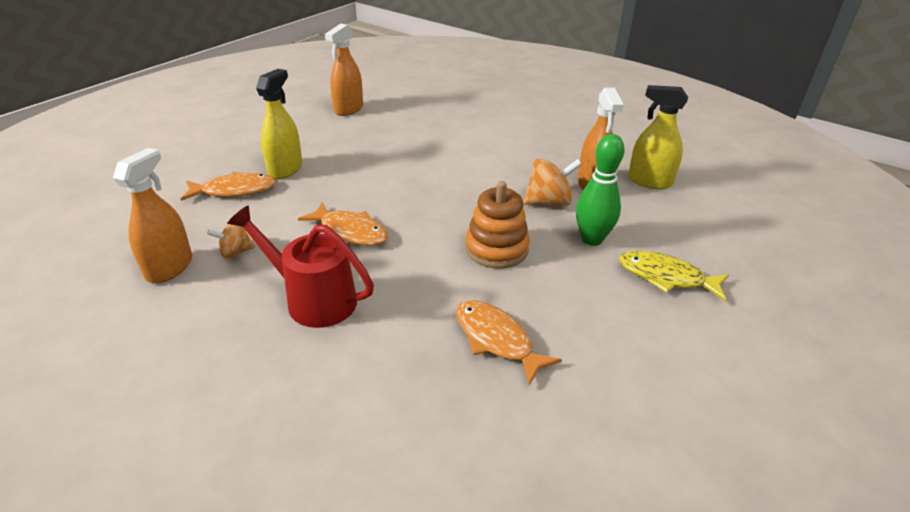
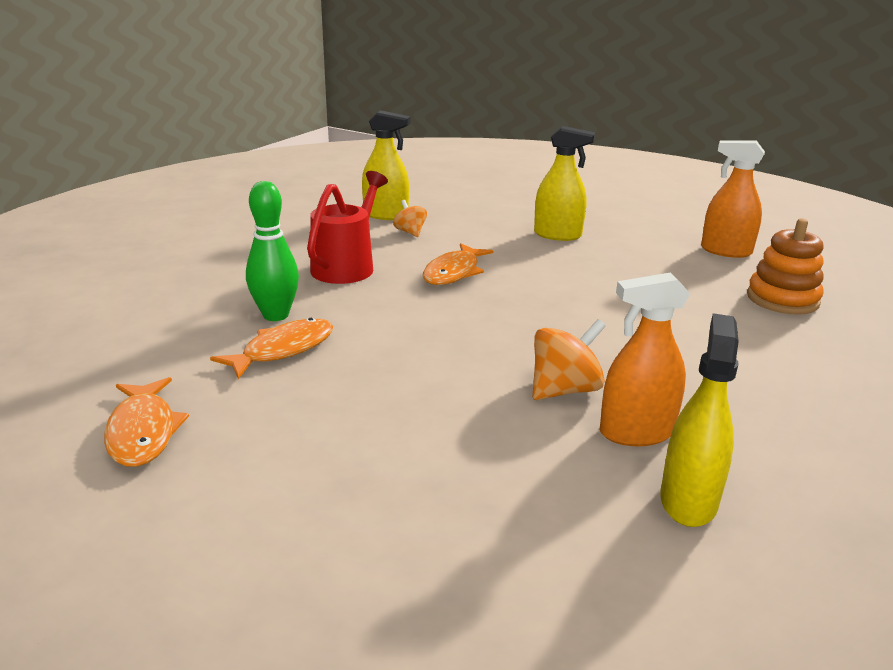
camera: 85 degrees right, 10 degrees down
orange spray bottle [113,148,192,283] -> yellow spray bottle [362,110,410,220]
orange fish [181,172,276,201] -> orange fish moved to [104,377,189,467]
orange stacking toy [465,181,530,269] -> orange stacking toy moved to [747,218,824,314]
orange spinning top [523,158,582,206] -> orange spinning top turned 105 degrees counterclockwise [532,319,606,400]
green bowling pin [576,134,625,246] -> green bowling pin moved to [246,181,299,321]
yellow fish [619,251,729,301] -> none

